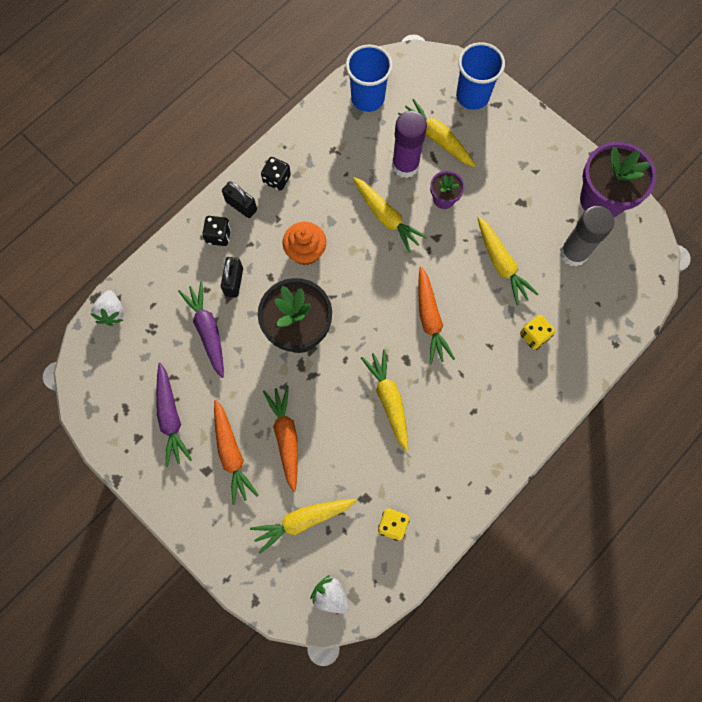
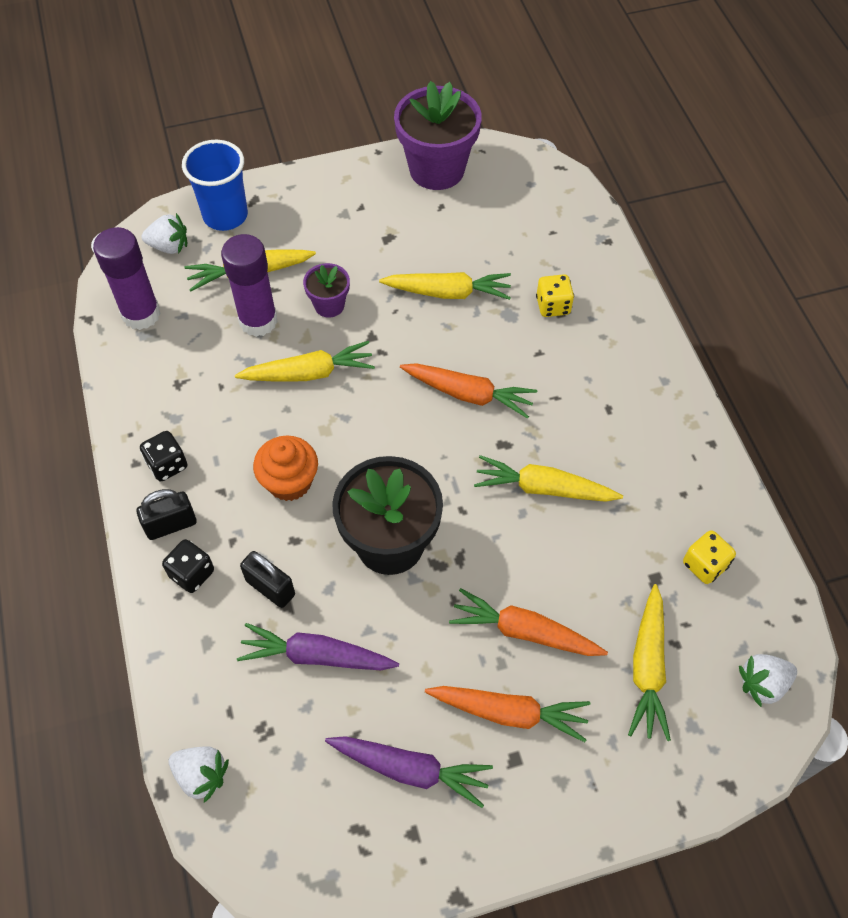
camera: 60 degrees left, 15 degrees down
blue cup [346,45,393,112] -> purple glue stick [93,227,161,330]
grey glue stick [560,206,614,267] -> none
none -> white strawberry [142,213,187,254]

